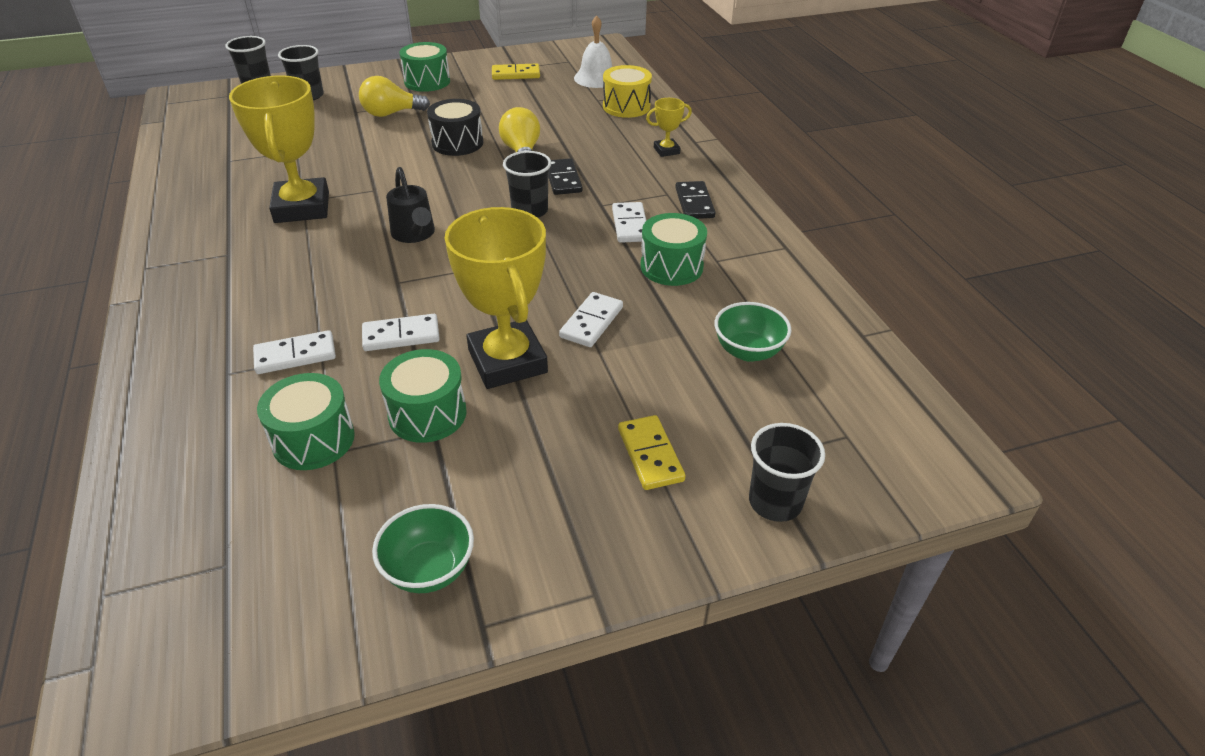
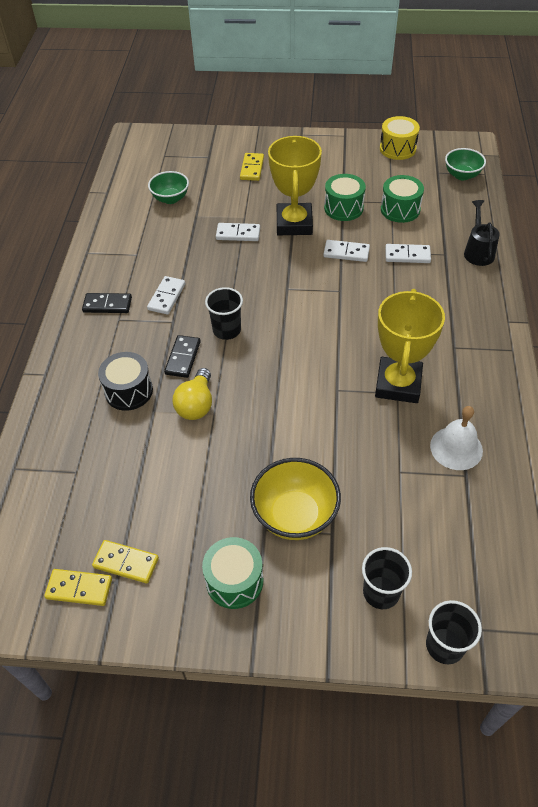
camera: 155 degrees left, 10 degrees up
yellow light bulb [359,76,430,117] -> yellow bowl [250,458,341,540]
green bowl [372,504,474,593] -> green bowl moved to [445,148,486,180]
black watering can [386,167,435,243] -> black watering can moved to [464,200,500,266]
black drum [427,99,483,156] -> black drum moved to [98,352,153,411]
white domino [559,292,623,347] -> white domino turned 45 degrees clockwise [216,223,260,241]
white bell [574,15,612,88] -> white bell moved to [430,406,483,470]
yellow drum [603,65,652,118] -> yellow drum moved to [380,116,420,160]
green drum [640,213,707,286] -> none
yellow trophy [646,98,692,157] -> none
black domino [675,181,715,219] -> black domino turned 75 degrees clockwise [82,293,132,313]
black cup [749,423,825,522] -> none
none -> yellow domino [44,569,112,606]

